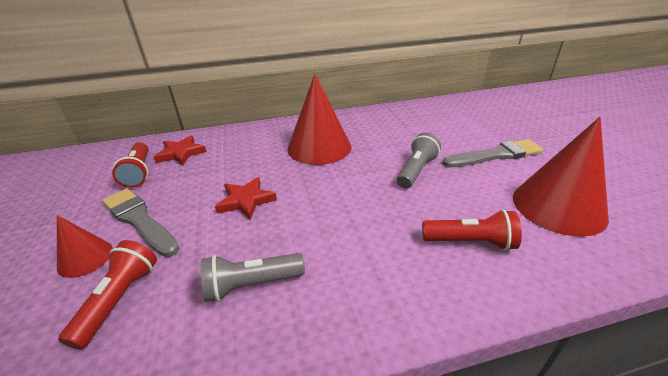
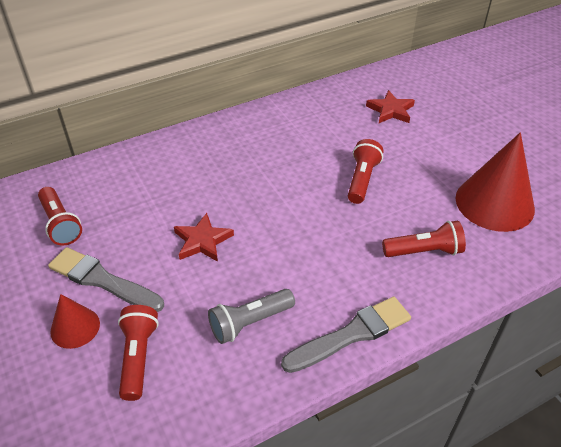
camera: 15 degrees left, 10 degrees up
red star [154,136,207,166] -> red star moved to [366,90,415,123]
red cone [287,74,351,165] -> none
grey flashlight [397,133,441,189] -> red flashlight [348,139,383,204]
grey brush [443,139,543,167] -> grey brush moved to [281,296,411,373]

